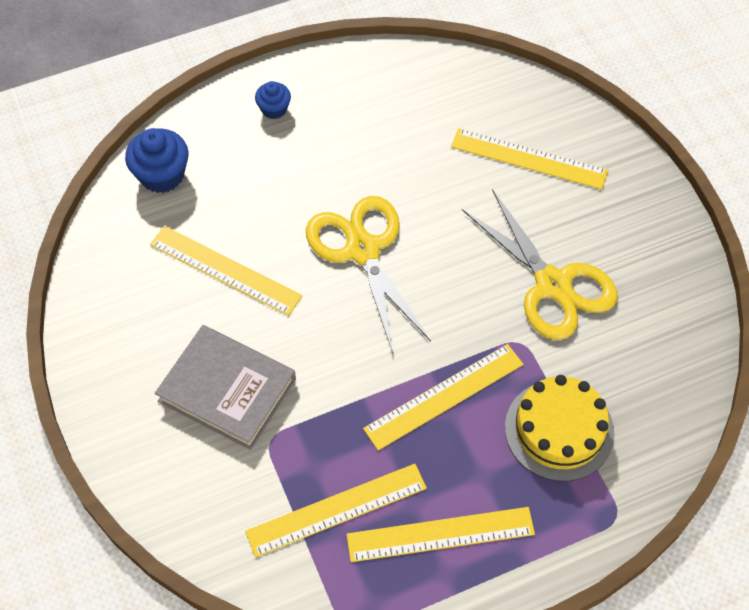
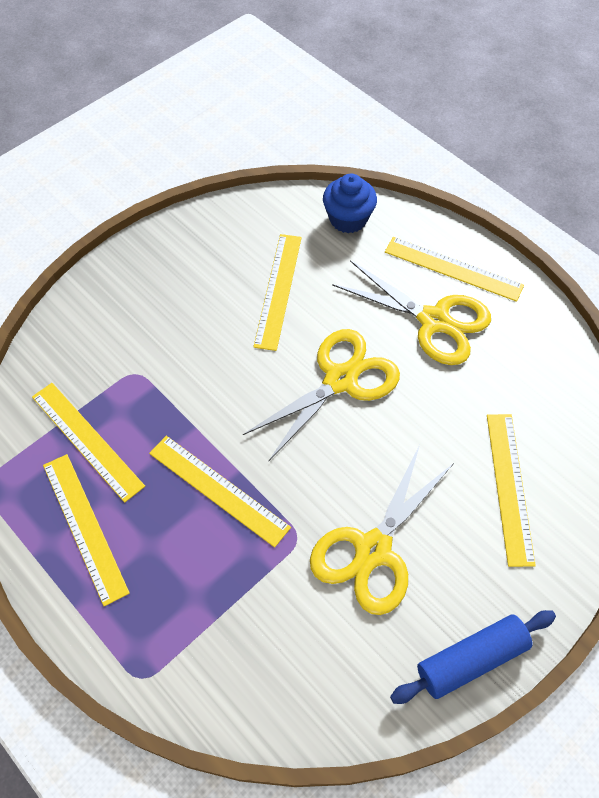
camera: 70 degrees right, 0 degrees up
grey book [155,325,296,450] -> none
blue cupcake [255,81,291,119] -> yellow ruler [385,237,524,302]
yellow cake [505,375,614,481] -> none
none -> yellow scissors [332,260,491,365]
none -> blue rolling pin [390,610,556,704]

